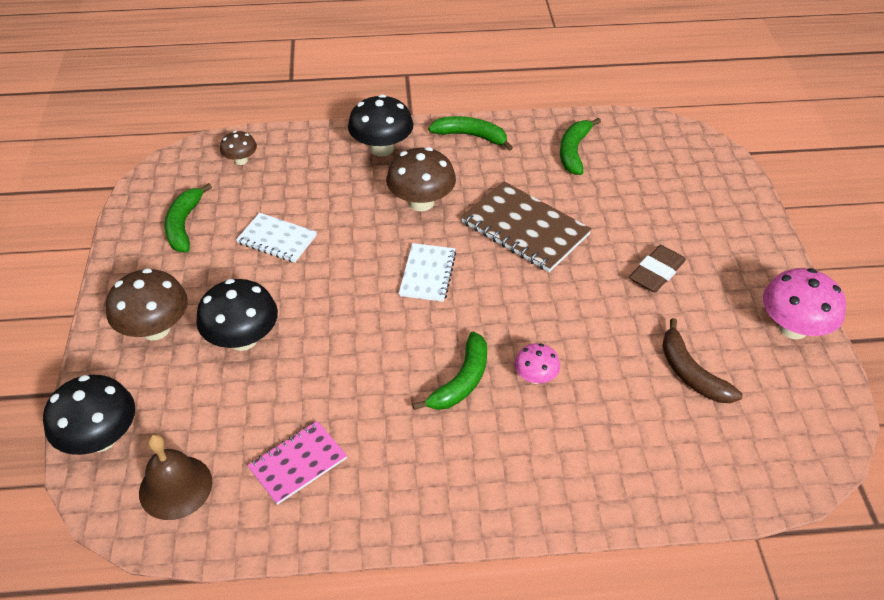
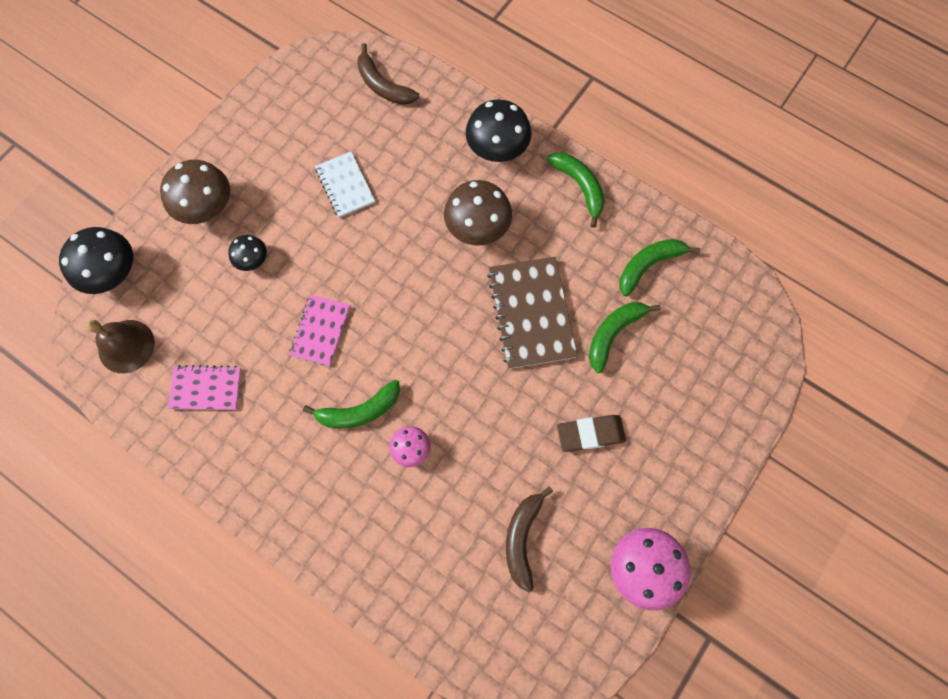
camera: 40 degrees right, 25 degrees up
green banana [164,183,212,252] -> green banana moved to [589,302,661,373]
black mushroom [196,279,278,351] -> black mushroom [228,235,267,271], size x0.55
brown mushroom [220,131,257,165] -> brown banana [357,43,420,105]
white notebook [399,243,456,302] -> none
none -> pink notebook [289,295,350,366]

